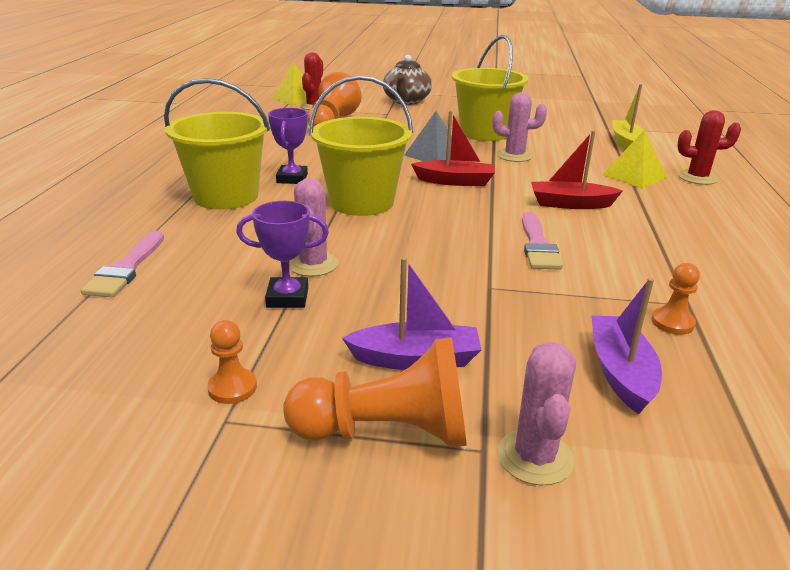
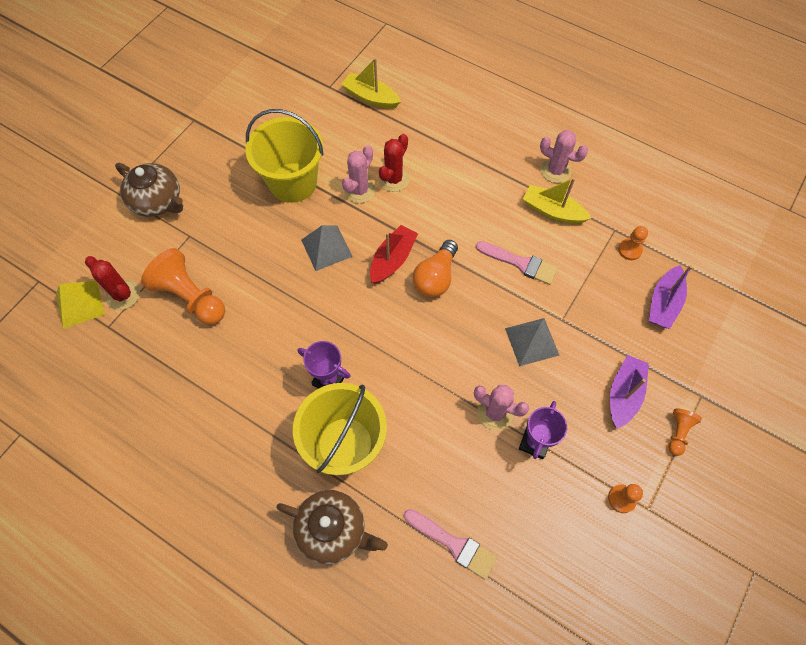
camera: 65 degrees left, 35 degrees up
orange pawn [283,337,467,448] -> orange pawn [669,408,702,456], size x0.50
yellow bucket [309,75,413,216] -> none
pink cactus [497,342,576,486] -> pink cactus moved to [540,130,588,183]
red boat [531,130,623,209] -> none
purple boat [591,278,662,414] -> purple boat turned 90 degrees counterclockwise [649,265,693,329]
yellow pyramid [602,130,667,189] -> none
red cactus [677,110,741,185] -> red cactus moved to [378,134,410,192]
none -> brown teapot [276,490,388,564]
none -> orange light bulb [413,240,458,297]
none -> grey pyramid [505,318,559,366]
none -> yellow boat [523,177,591,224]

